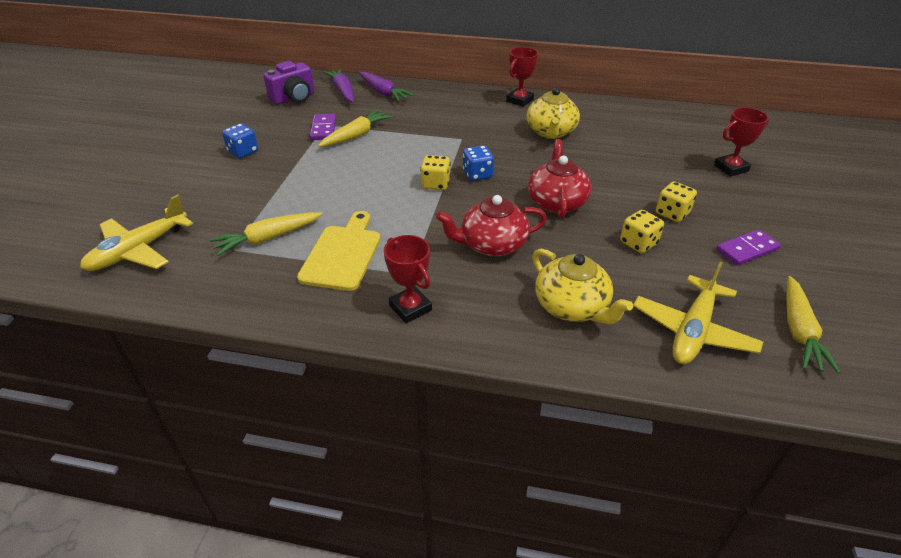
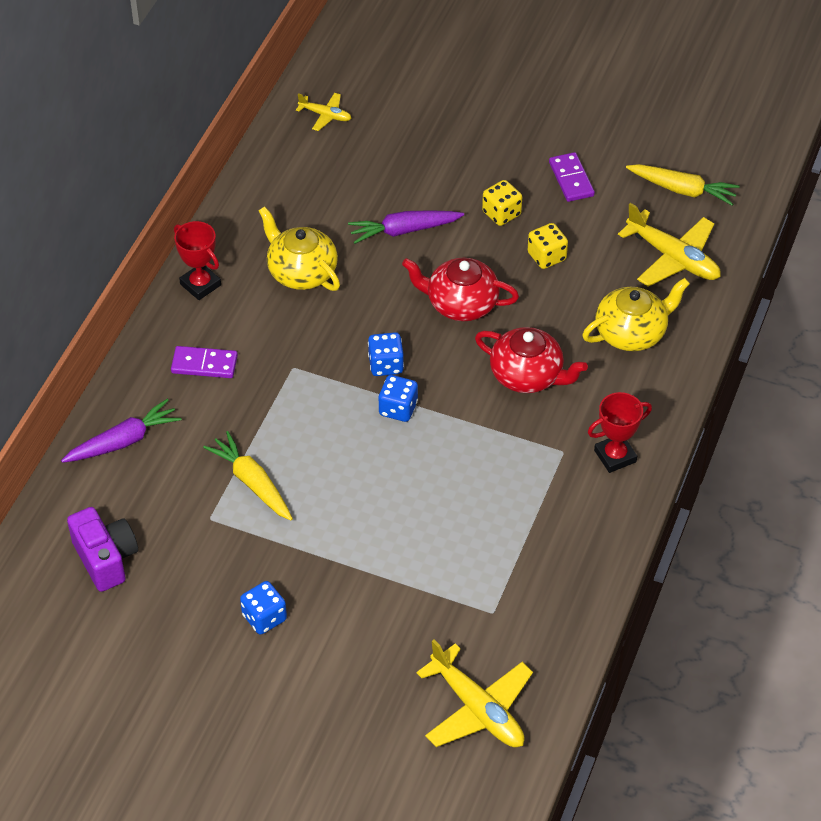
camera: 80 degrees left, 10 degrees up
yellow carrot [210,212,322,256] -> none
yellow cutting board [297,211,381,291] -> none
purple domino [310,114,336,140] -> purple domino moved to [171,346,238,378]
purple carrot [323,68,354,103] -> purple carrot moved to [348,210,464,244]
yellow dice [420,155,451,190] -> blue dice [378,375,418,422]
red teapot [436,195,547,257] -> red teapot turned 60 degrees counterclockwise [475,327,588,393]
yellow teapot [526,88,580,139] -> yellow teapot turned 150 degrees counterclockwise [259,207,340,291]
red trophy [714,107,769,177] -> none
none -> yellow plane [296,93,351,131]

